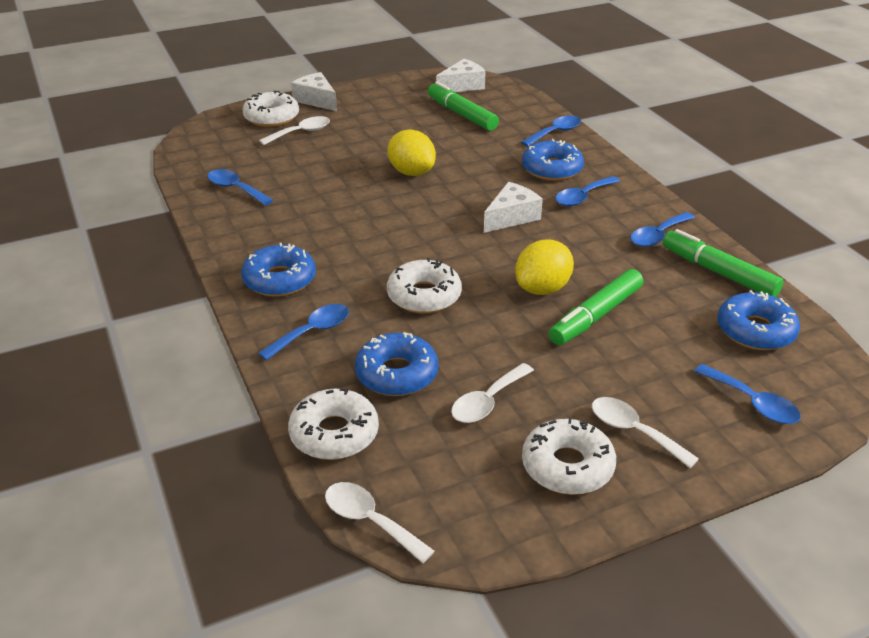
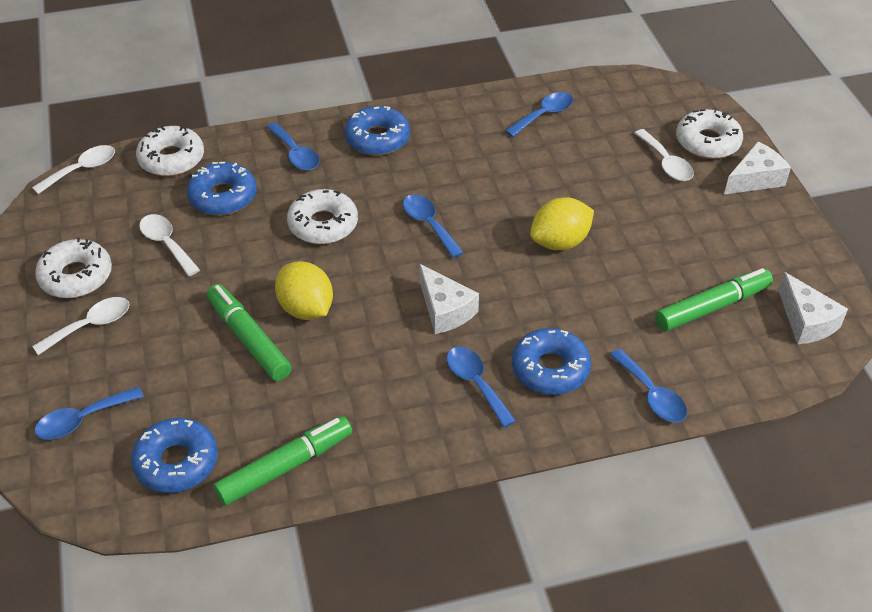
camera: 100 degrees right, 10 degrees up
blue spoon [630,212,695,247] -> blue spoon moved to [403,194,464,258]

